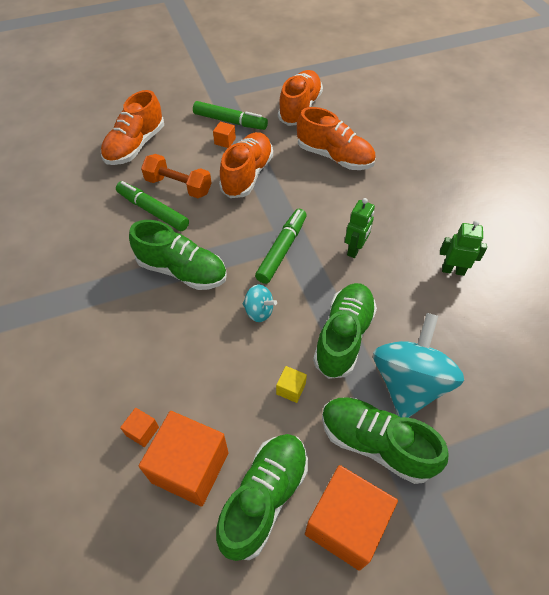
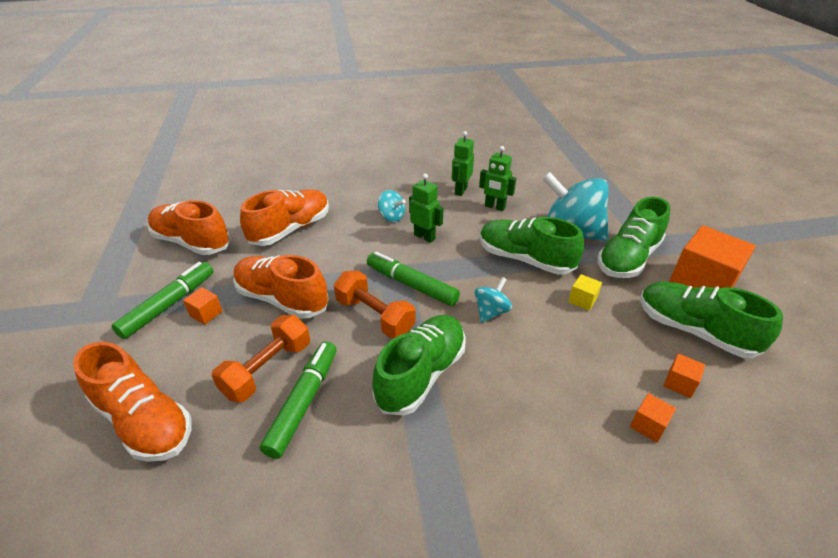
camera: 80 degrees left, 15 degrees down
green marker [116,181,189,231] -> green marker turned 150 degrees clockwise [260,341,337,459]
orange cube [139,411,229,507] -> orange cube [664,354,705,398], size x0.43
none -> orange dumbbell [334,271,416,339]
none -> turquoise spinning top [378,190,406,222]
none -> green robot [479,146,516,211]

